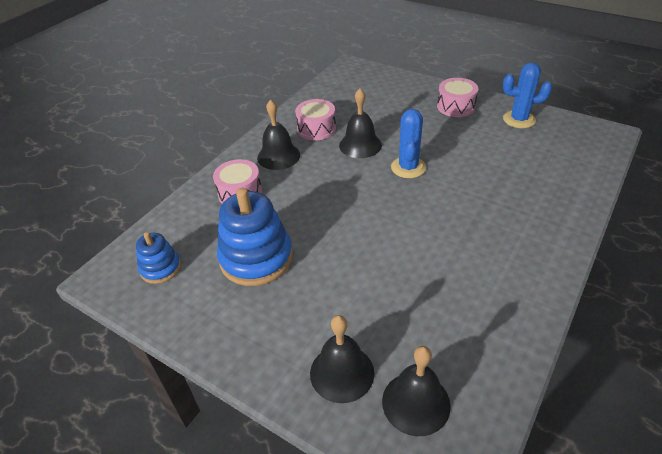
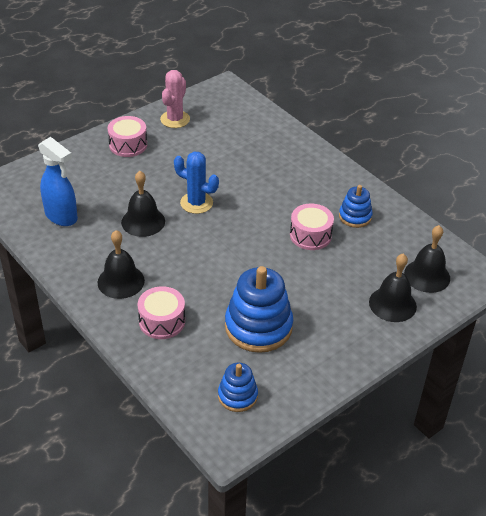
camera: 75 degrees left, 0 degrees up
pink drum [295,99,336,140] -> pink drum moved to [290,204,334,250]
blue cactus [503,63,552,128] -> pink cactus [160,70,190,128]
none -> blue spray bottle [38,137,78,226]
none -> blue stacking toy [339,185,373,228]

